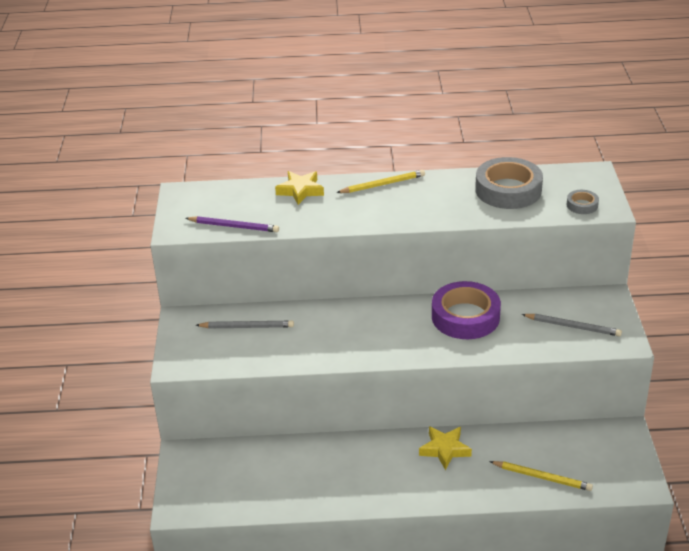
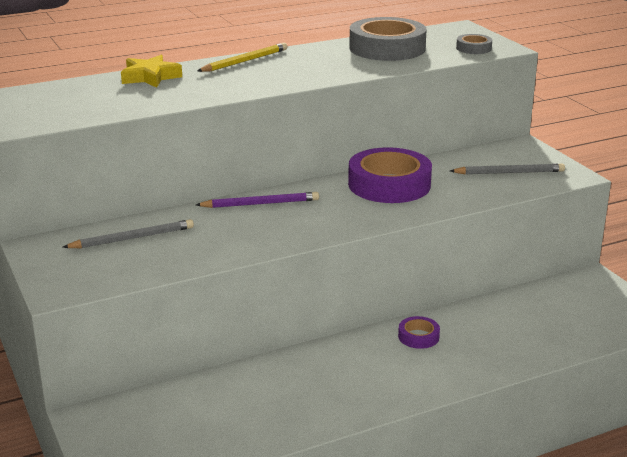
camera: 25 degrees left, 10 degrees down
purple pencil [185,216,279,232] -> purple pencil moved to [196,192,319,208]
yellow star [419,426,472,470] -> purple tape [398,316,440,349]
yellow pencil [489,461,593,491] -> none

